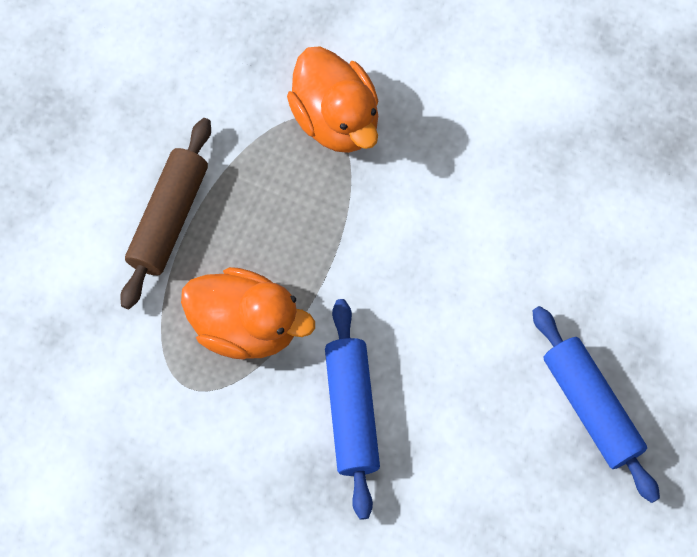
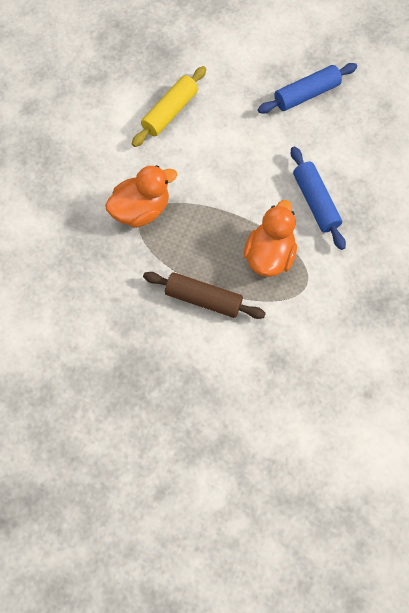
camera: 90 degrees left, 0 degrees up
blue rolling pin [325,299,380,520] -> blue rolling pin turned 75 degrees clockwise [291,146,346,250]
none -> yellow rolling pin [132,66,206,147]

